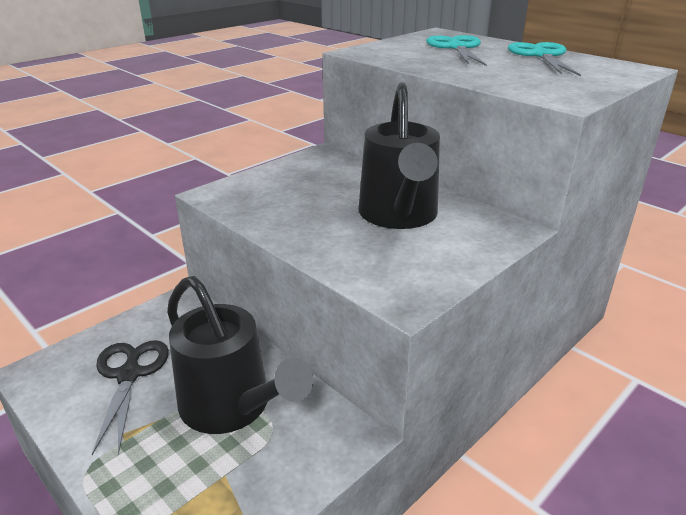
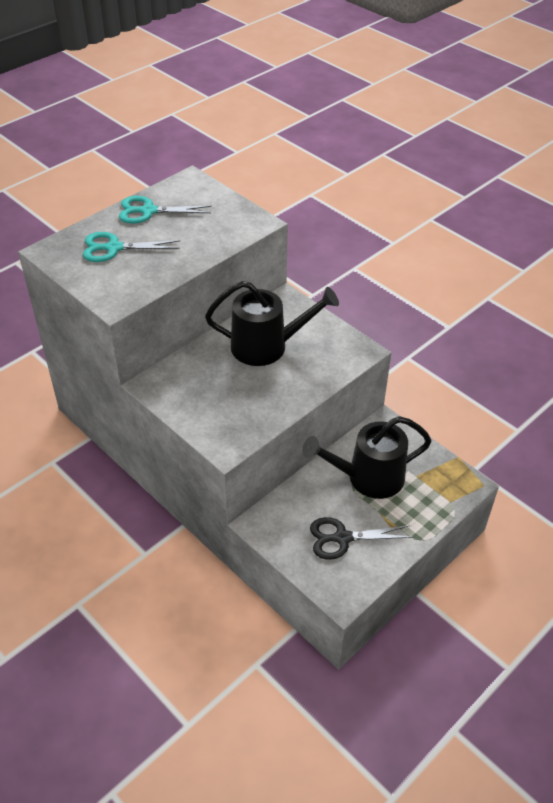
camera: 90 degrees left, 15 degrees up
black watering can [167,276,313,434] -> black watering can turned 150 degrees counterclockwise [302,416,432,499]

